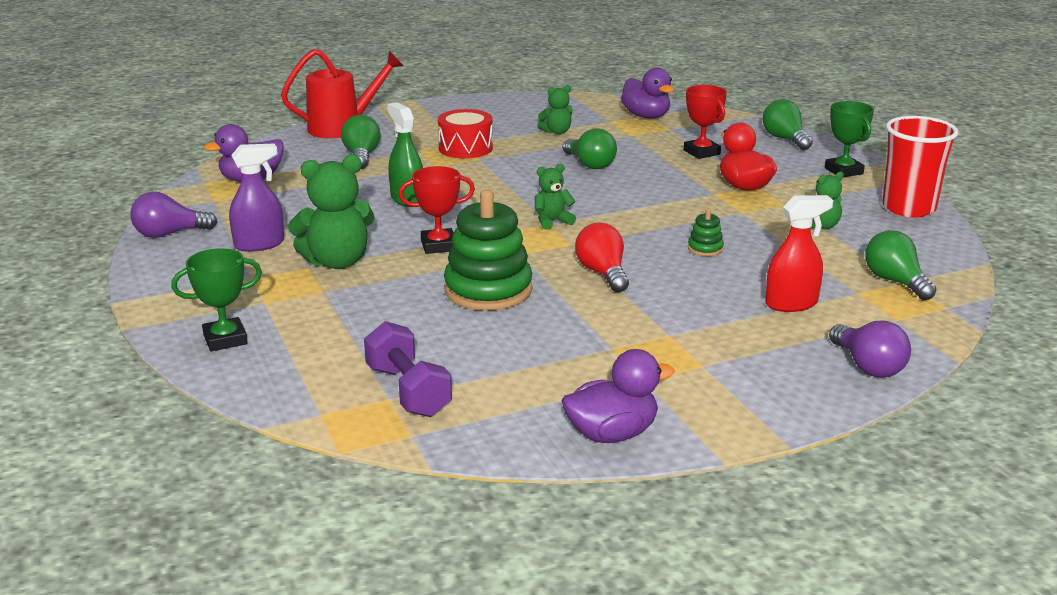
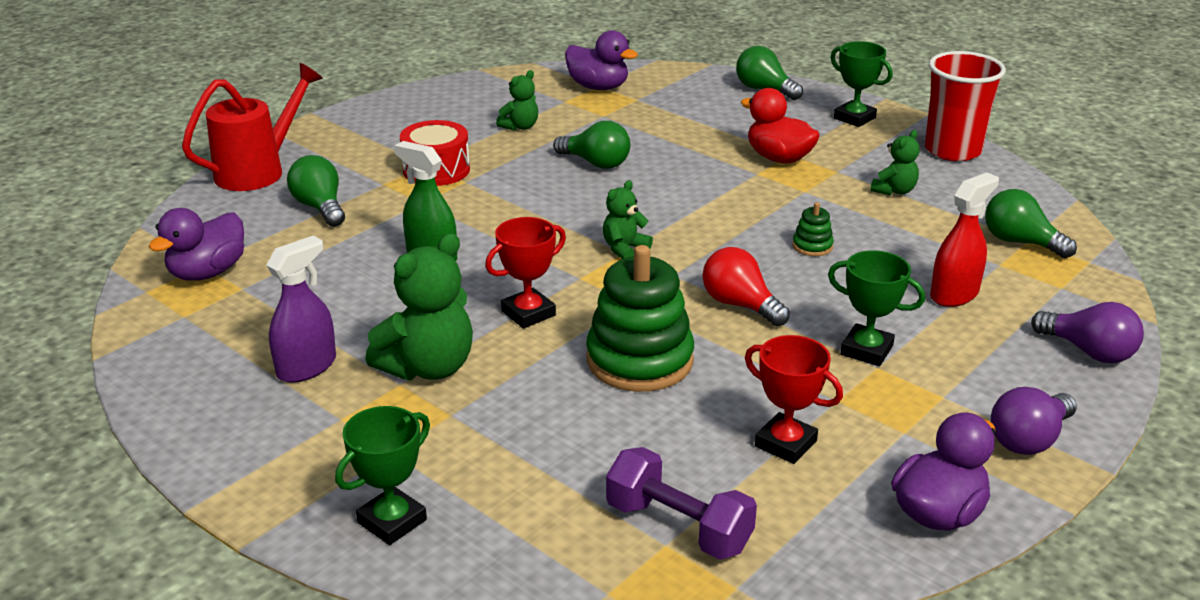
camera: 25 degrees left, 5 degrees up
purple light bulb [130,192,217,238] -> purple light bulb moved to [991,387,1077,455]
red trophy [684,85,727,159] -> red trophy moved to [745,335,843,464]
none -> green trophy [828,250,925,366]

